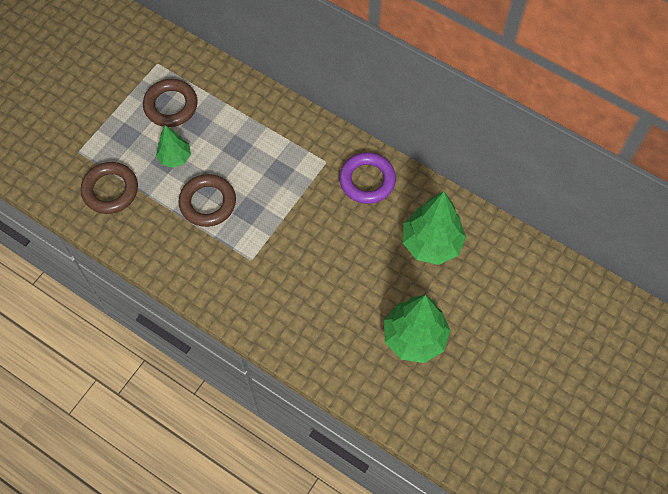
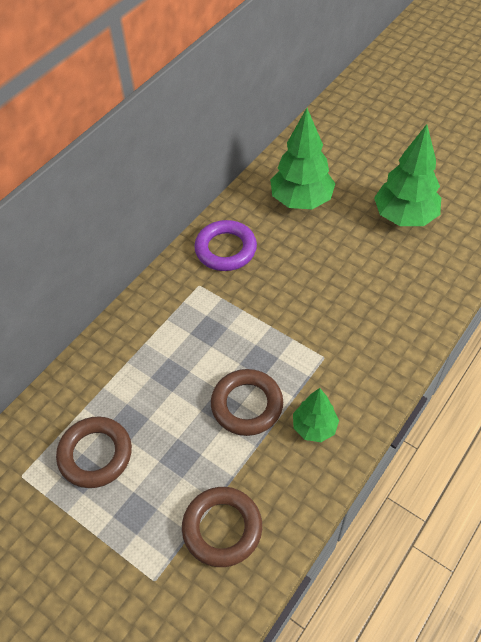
camera: 85 degrees left, 10 degrees down
green tree [156,125,191,168] -> green tree moved to [293,388,339,442]

